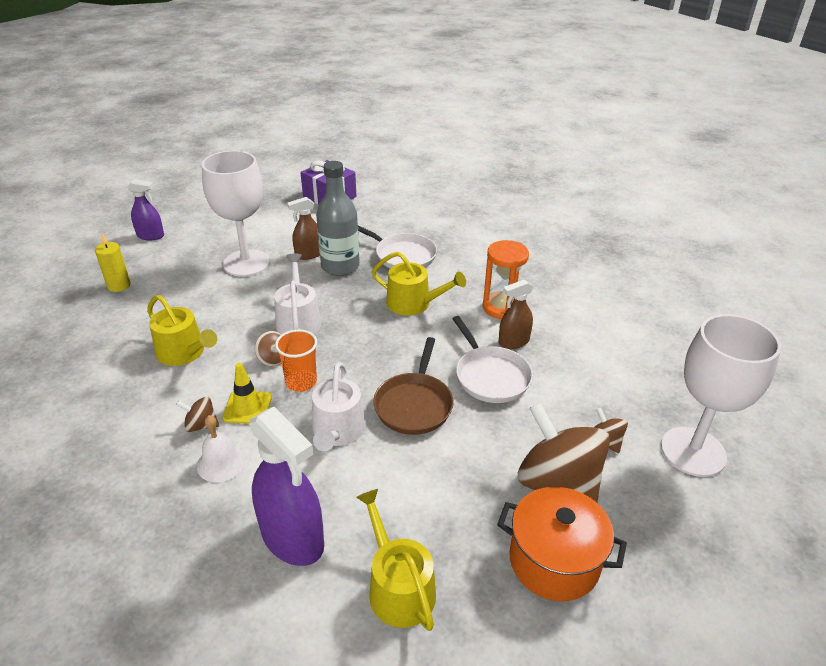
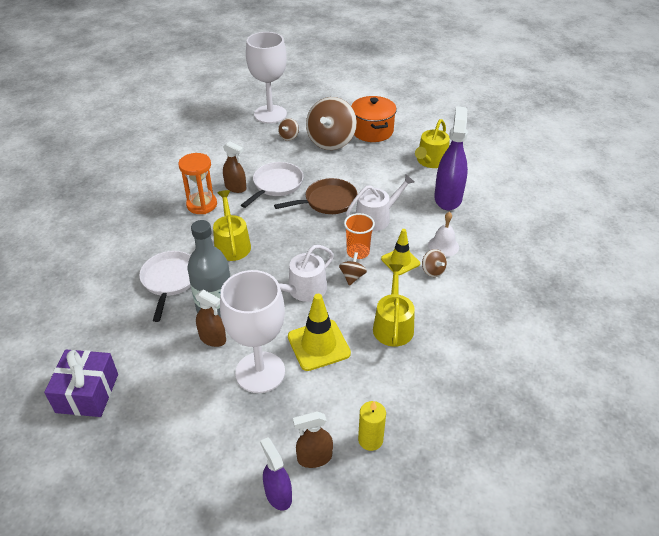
camera: 125 degrees left, 5 degrees up
none -> yellow traffic cone [288,294,351,371]
none -> brown spray bottle [293,411,333,468]

